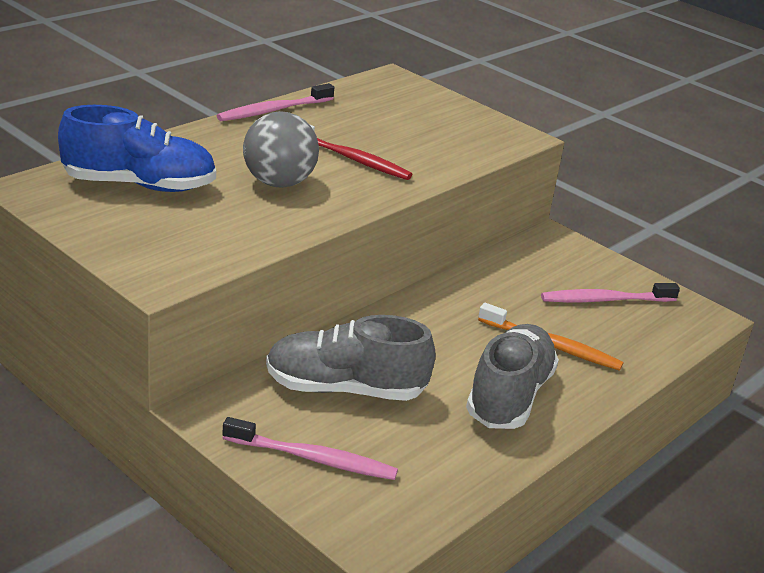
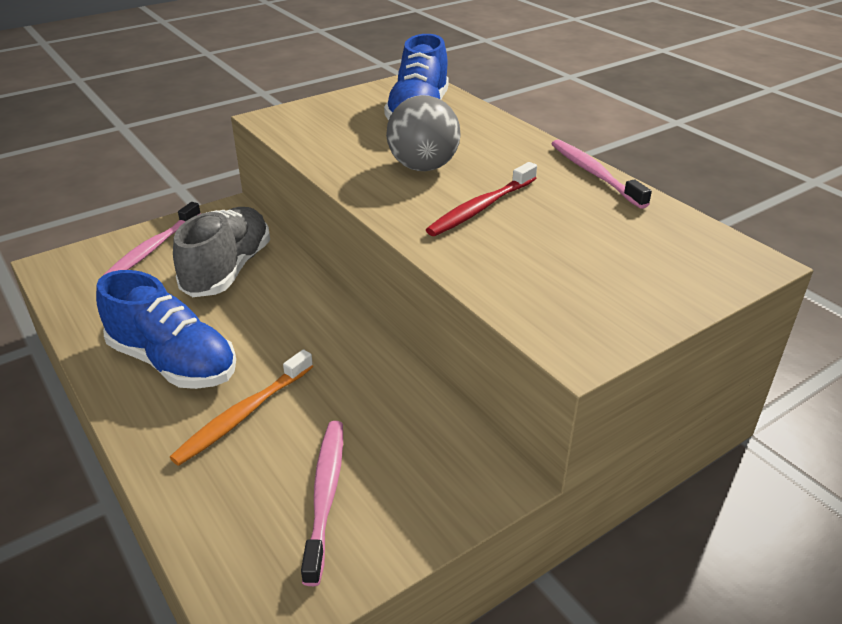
camera: 105 degrees right, 5 degrees up
grey shoe [466,324,559,429] -> blue shoe [96,270,236,389]

